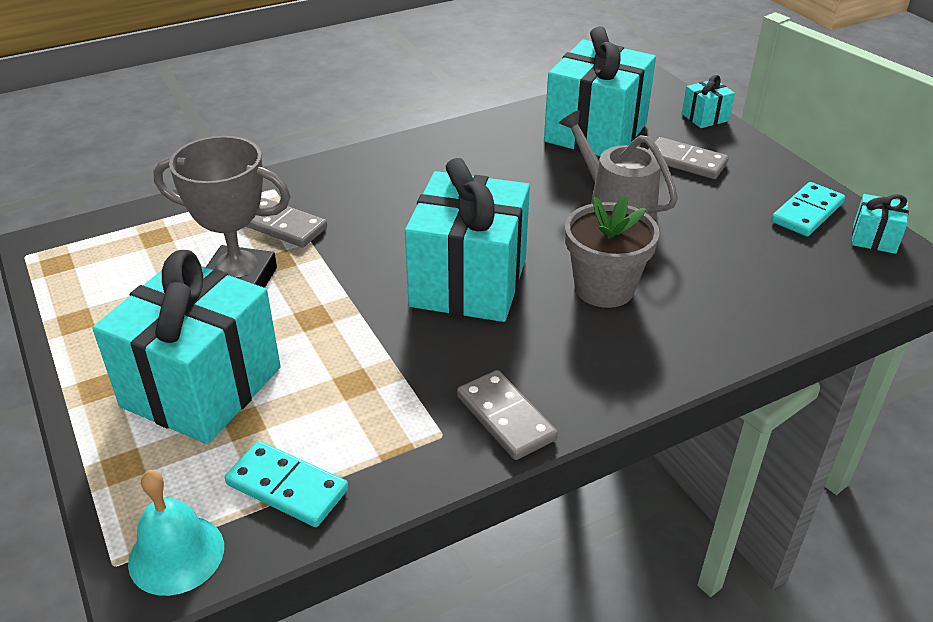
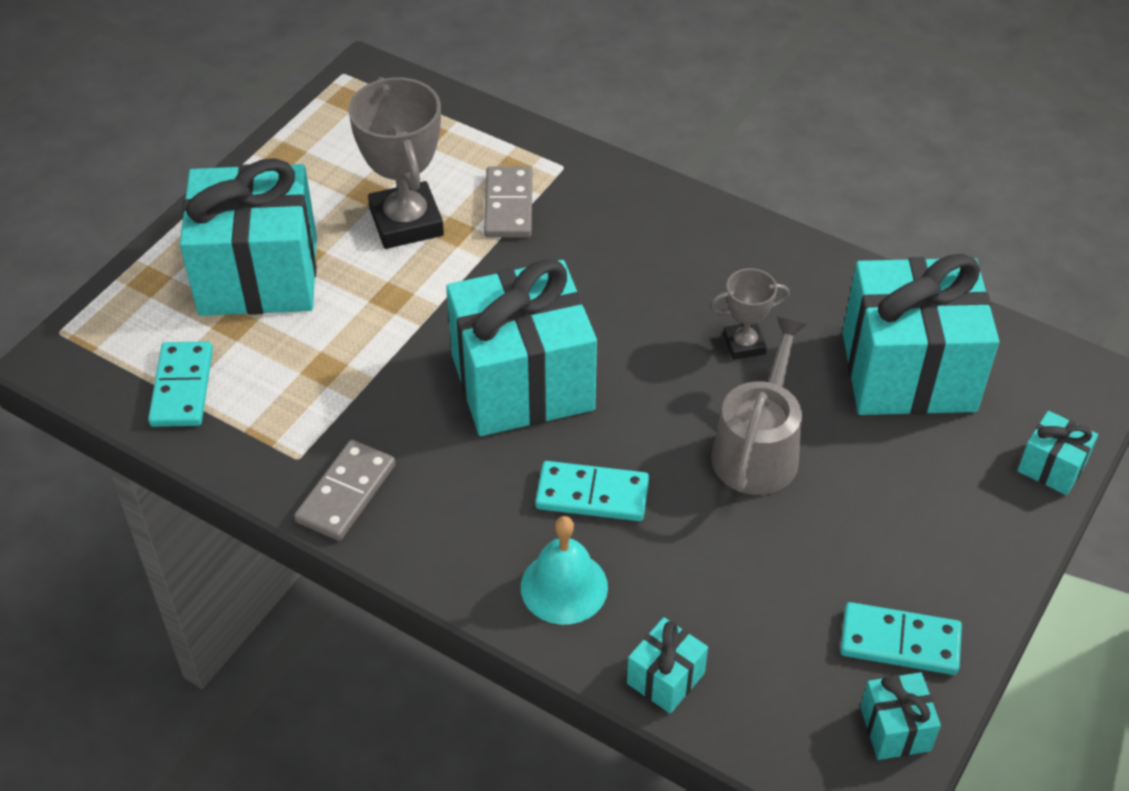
camera: 60 degrees right, 10 degrees up
turquoise bell [128,470,224,596] -> turquoise bell moved to [521,516,608,625]
grey flower pot [565,195,660,308] -> turquoise domino [535,461,649,521]
grey domino [648,137,729,179] -> none
none -> turquoise gift [627,617,708,714]
none -> grey trophy [710,268,790,360]

